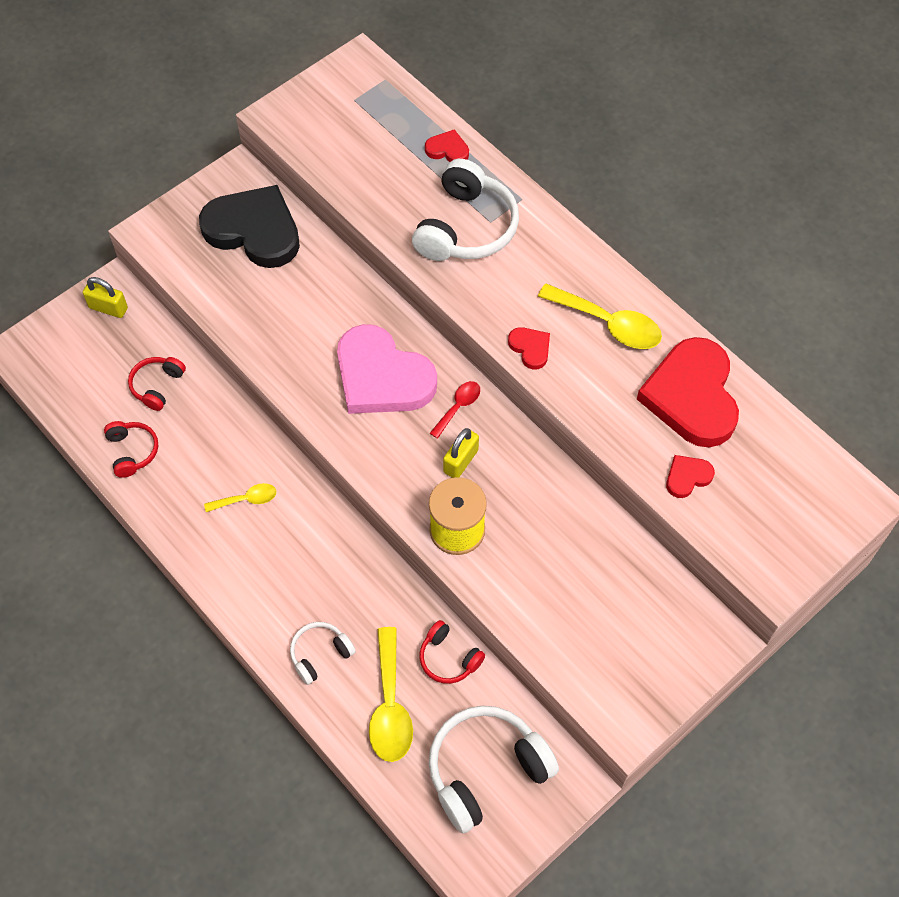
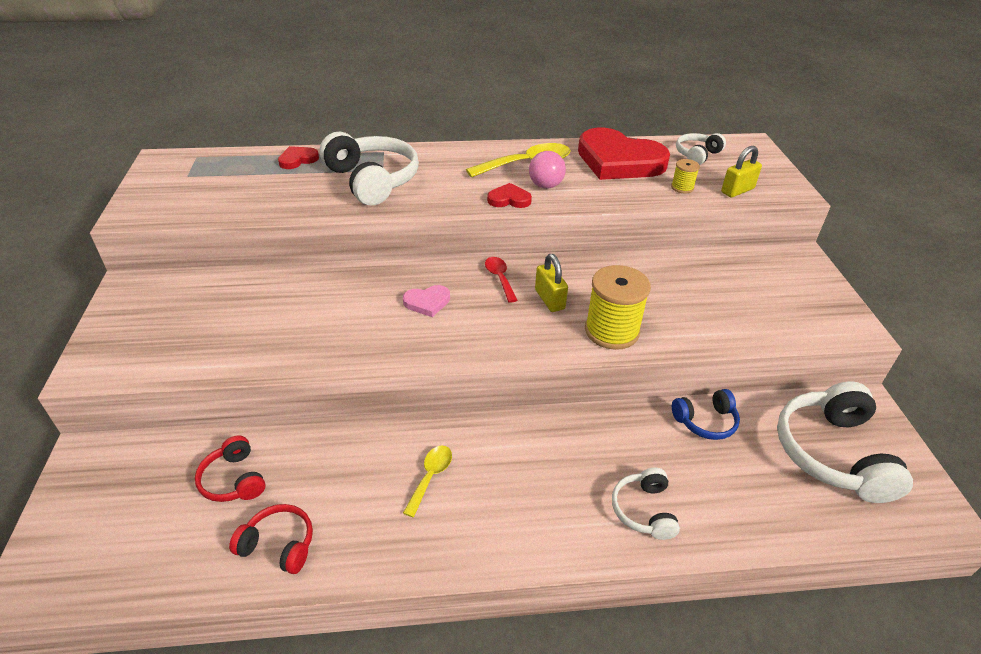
camera: 55 degrees left, 20 degrees down
yellow padlock [83,277,128,318] -> yellow padlock moved to [721,146,762,197]
black heart [199,185,300,268] -> none
pink heart [337,324,437,414] -> pink heart [403,285,450,317], size x0.43
yellow spoon [369,627,413,762] -> none
red headphones [419,620,485,684] -> blue headphones [672,389,740,440]
red heart [666,455,715,498] -> yellow spool [671,159,700,193]
none -> pink ball [529,151,566,189]
none -> white headphones [676,133,726,165]

